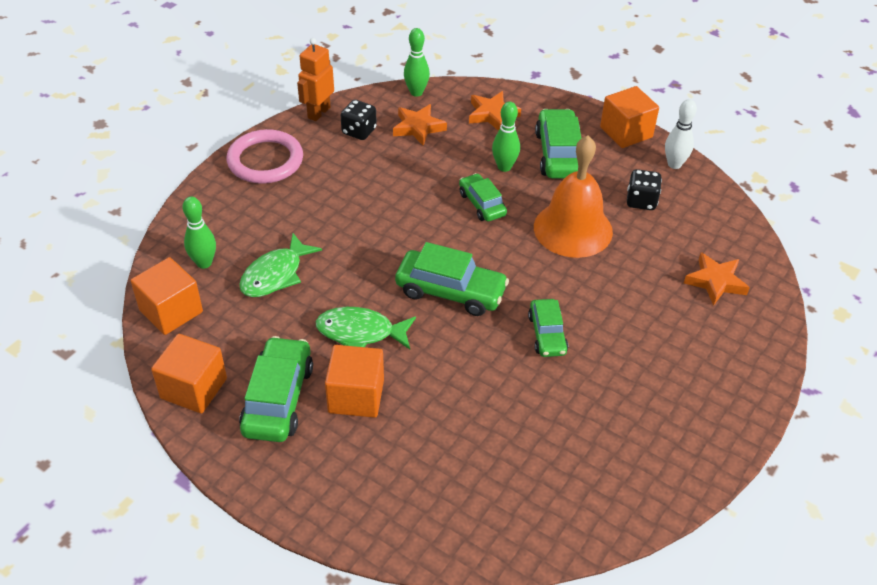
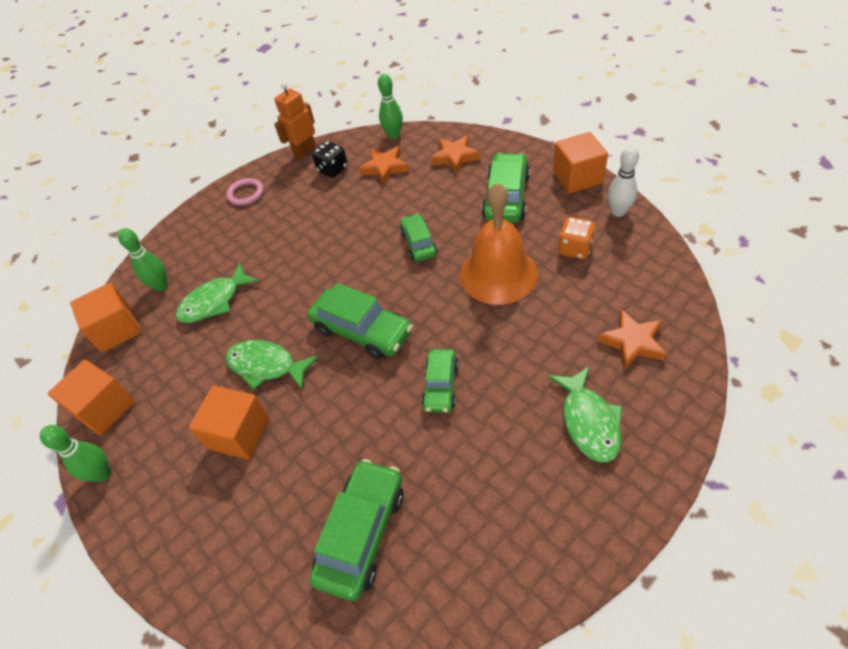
camera: 20 degrees right, 5 degrees up
pink ring [227,129,303,184] -> pink ring [226,178,264,206], size x0.56
green car [239,336,313,442] -> green car moved to [310,459,403,601]
green bowling pin [492,102,520,172] -> green bowling pin moved to [40,425,111,482]
black dice [627,169,662,210] -> orange dice [558,217,596,259]
none -> green fish [548,367,623,463]

